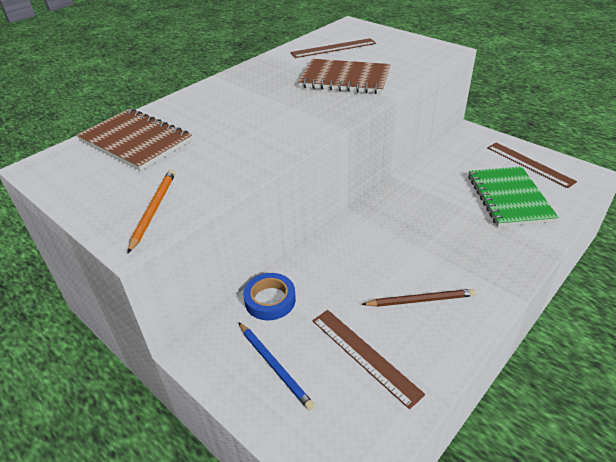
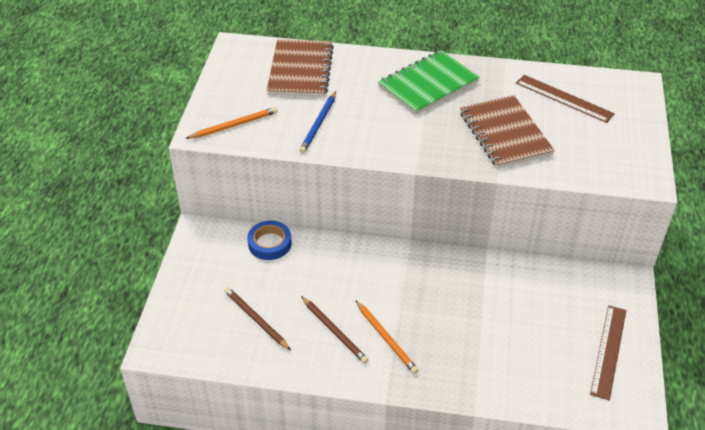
camera: 55 degrees right, 5 degrees up
blue pencil [238,322,315,410] -> blue pencil moved to [299,91,336,153]
brown ruler [312,310,425,409] -> brown pencil [224,287,291,351]
green notebook [468,166,559,227] -> green notebook moved to [378,50,480,115]
none -> orange pencil [355,300,419,374]

